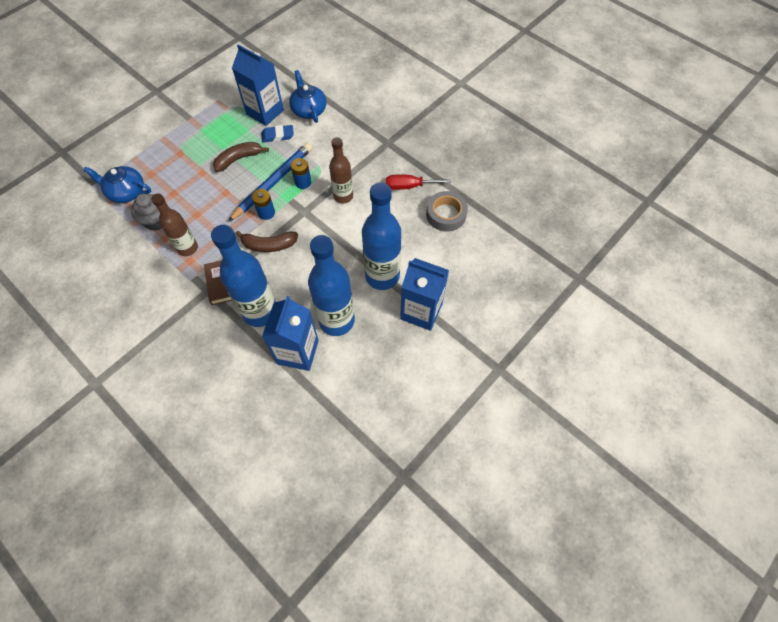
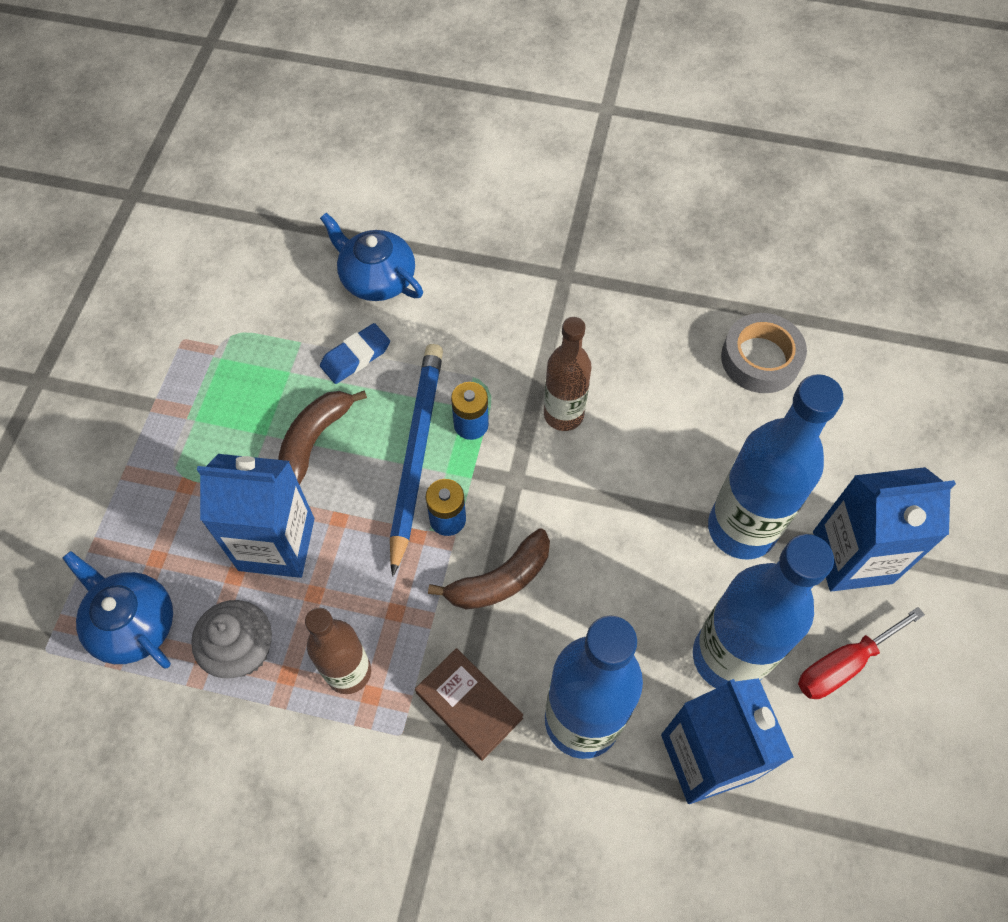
camera: 30 degrees left, 0 degrees up
blue teapot [83,166,151,203] -> blue teapot turned 60 degrees clockwise [62,551,173,668]
blue carton [232,44,284,126] -> blue carton moved to [197,454,315,578]
red screwdriver [386,175,451,190] -> red screwdriver moved to [798,607,925,699]

